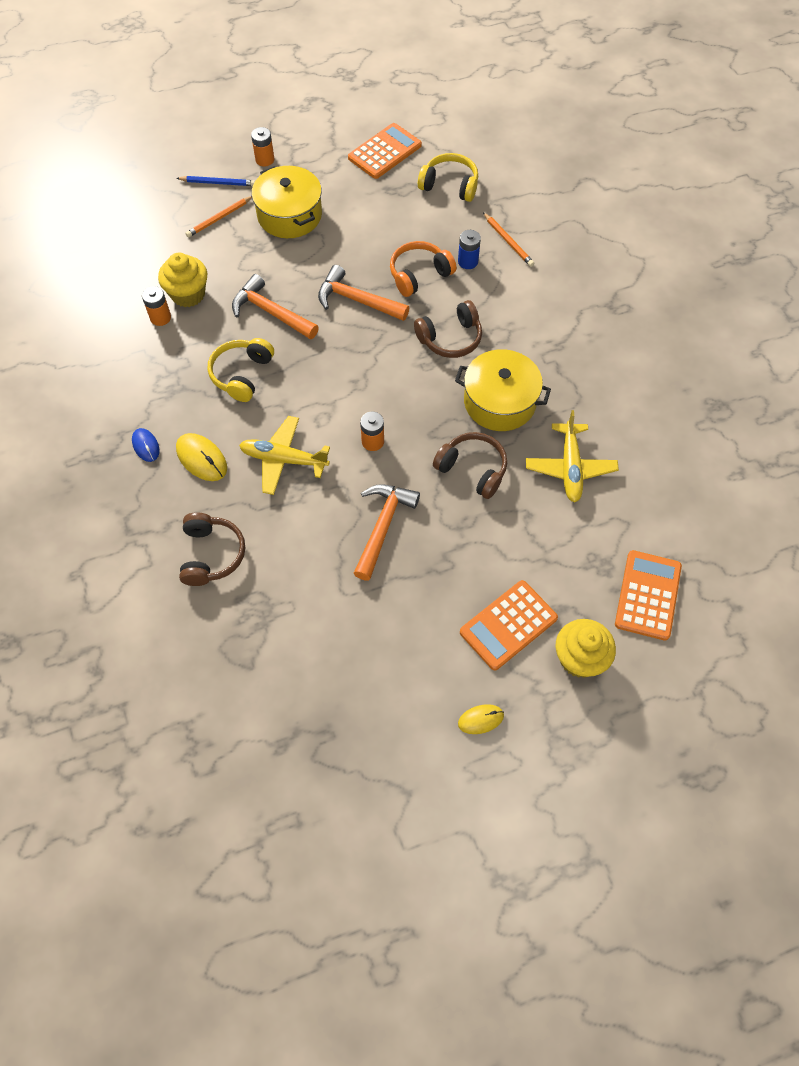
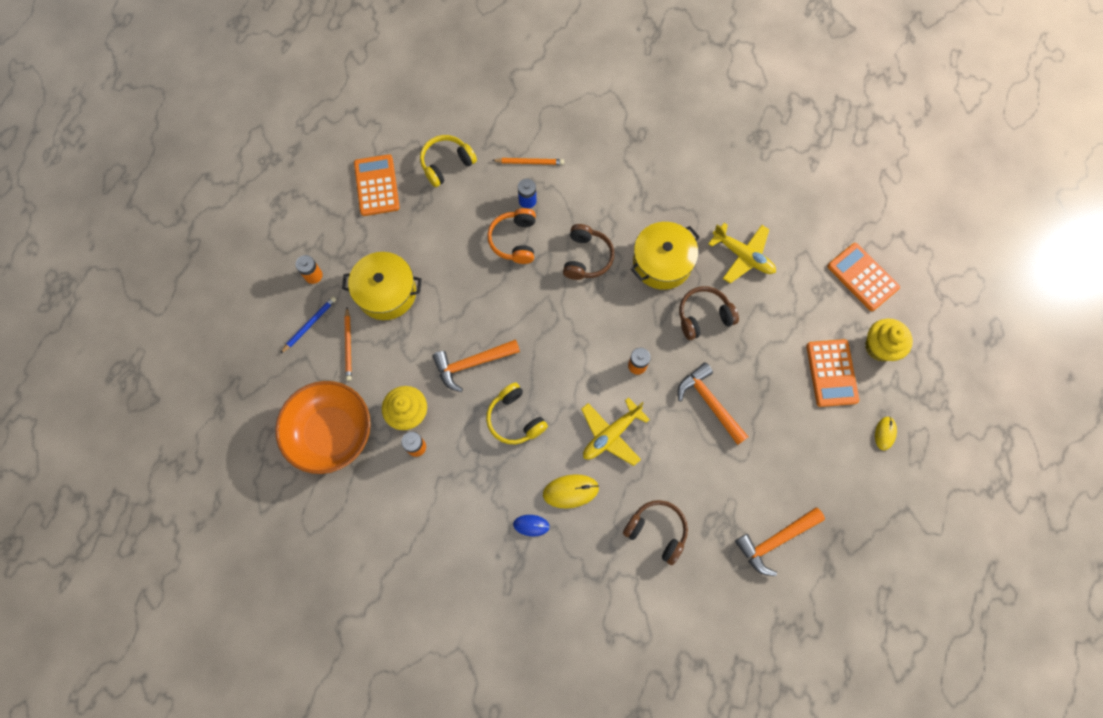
camera: 55 degrees left, 10 degrees up
orange hammer [318,265,409,321] -> orange hammer moved to [735,507,825,576]
none -> orange bowl [275,381,371,474]

